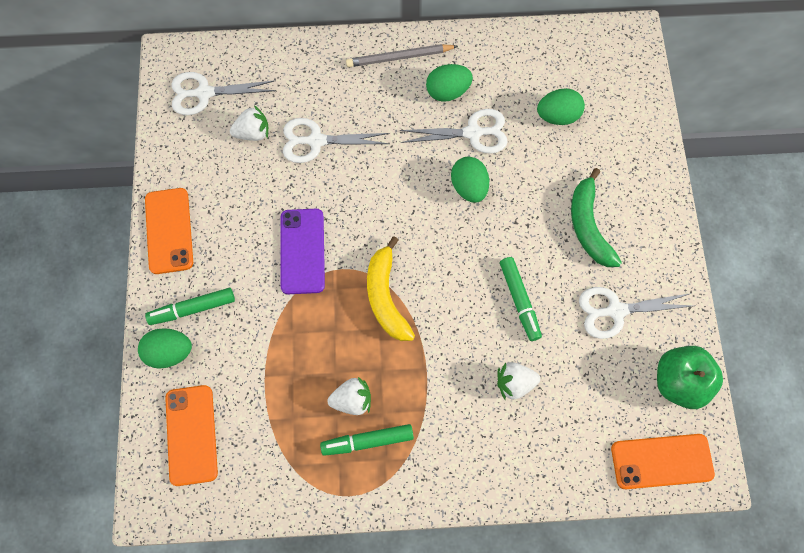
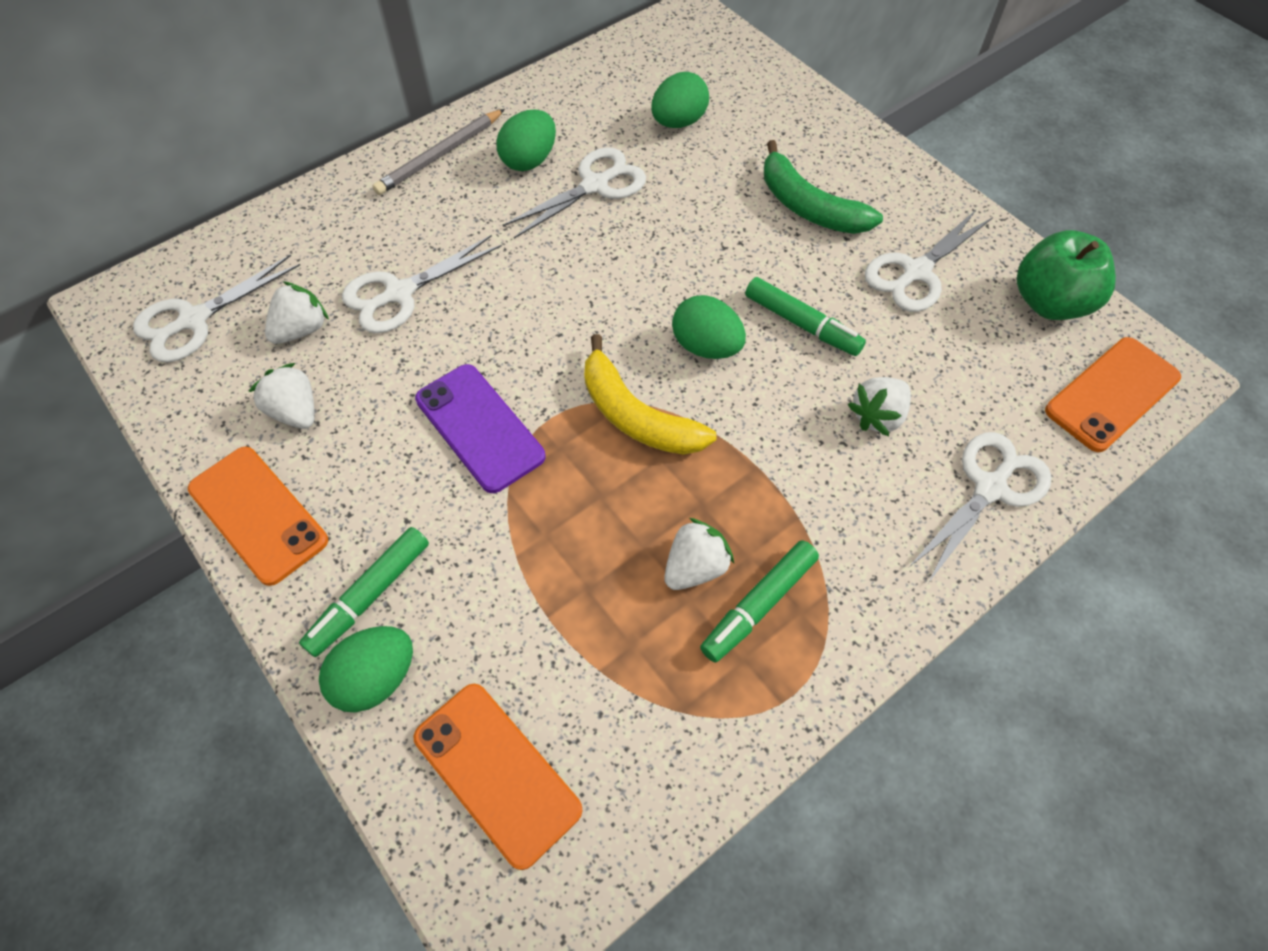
camera: 35 degrees left, 10 degrees down
green egg [451,157,489,203] -> green egg moved to [672,295,746,359]
none -> white strawberry [249,363,315,429]
none -> white scissors [908,432,1052,583]

